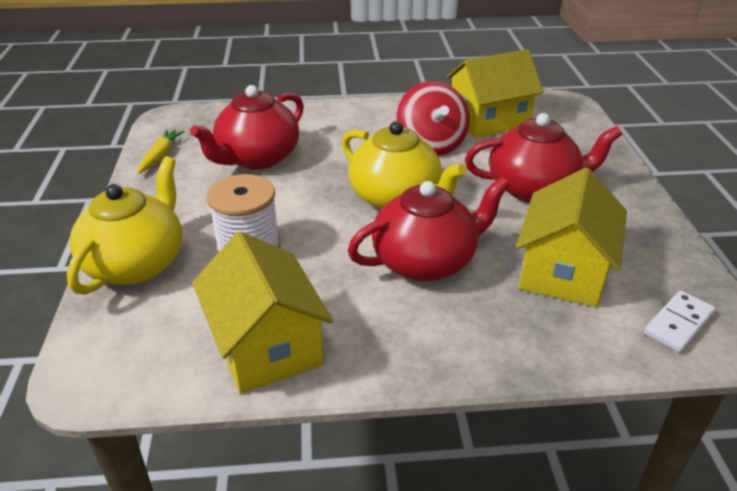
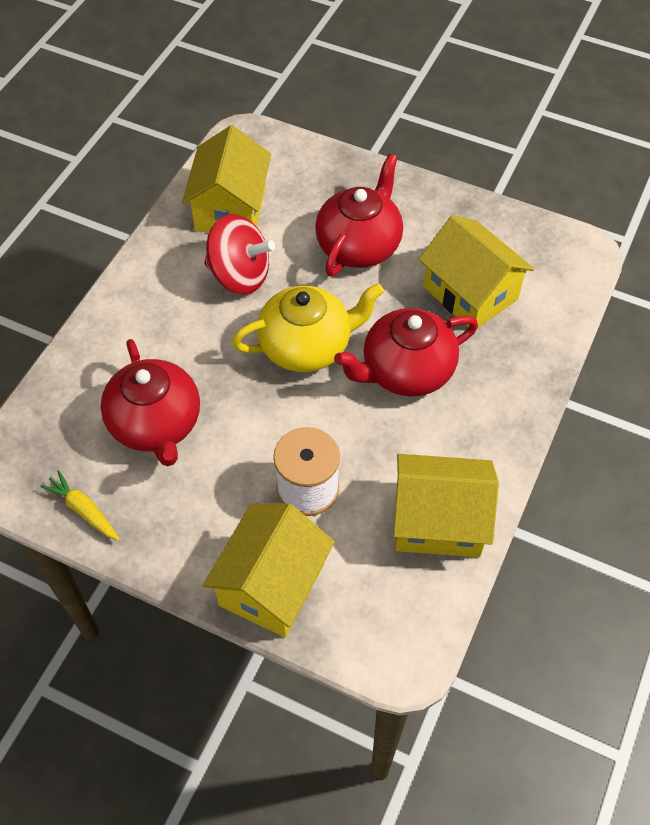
camera: 60 degrees left, 20 degrees up
yellow teapot [67,156,182,295] -> yellow house [203,503,335,637]
red teapot [348,177,510,281] -> red teapot turned 120 degrees counterclockwise [334,308,478,396]
white domino [644,290,716,353] -> none

